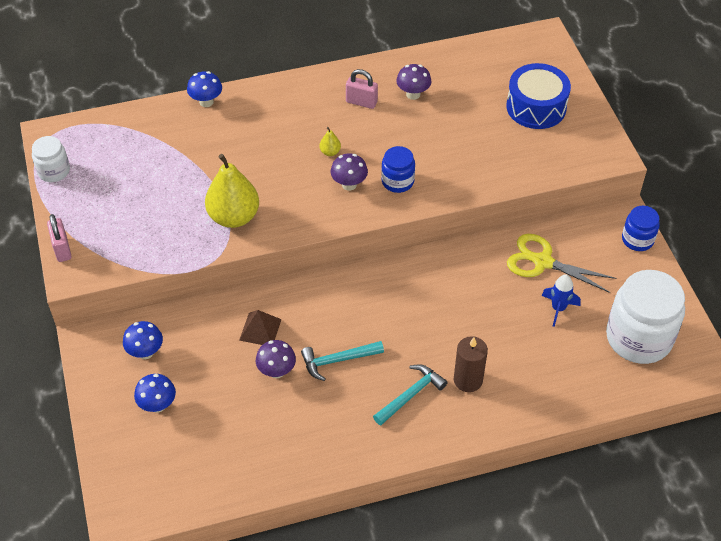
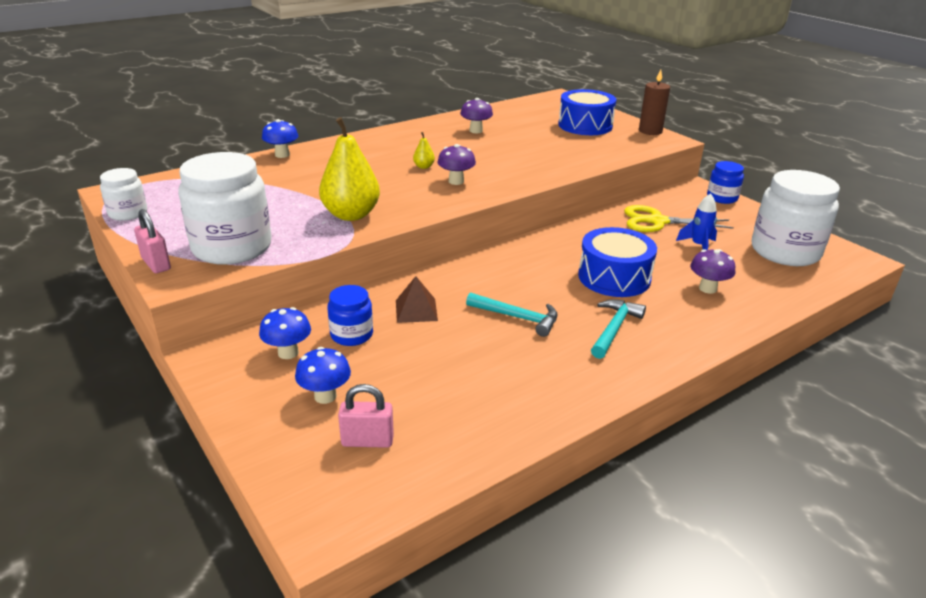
camera: 20 degrees left, 20 degrees down
purple mushroom [256,340,296,378] -> purple mushroom moved to [690,249,735,294]
turquoise hammer [301,341,384,381] -> turquoise hammer turned 120 degrees counterclockwise [466,293,557,337]
pink padlock [346,69,378,109] -> pink padlock moved to [338,384,394,448]
blue jar [381,146,415,193] -> blue jar moved to [327,285,373,346]
brown candle [454,336,488,392] -> brown candle moved to [639,69,670,135]
none -> white jar [178,152,271,265]
none -> blue drum [578,227,657,297]

